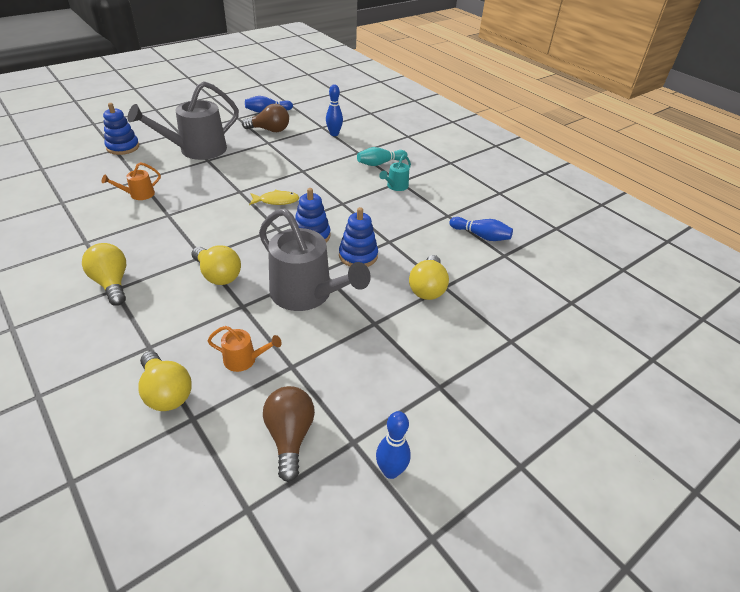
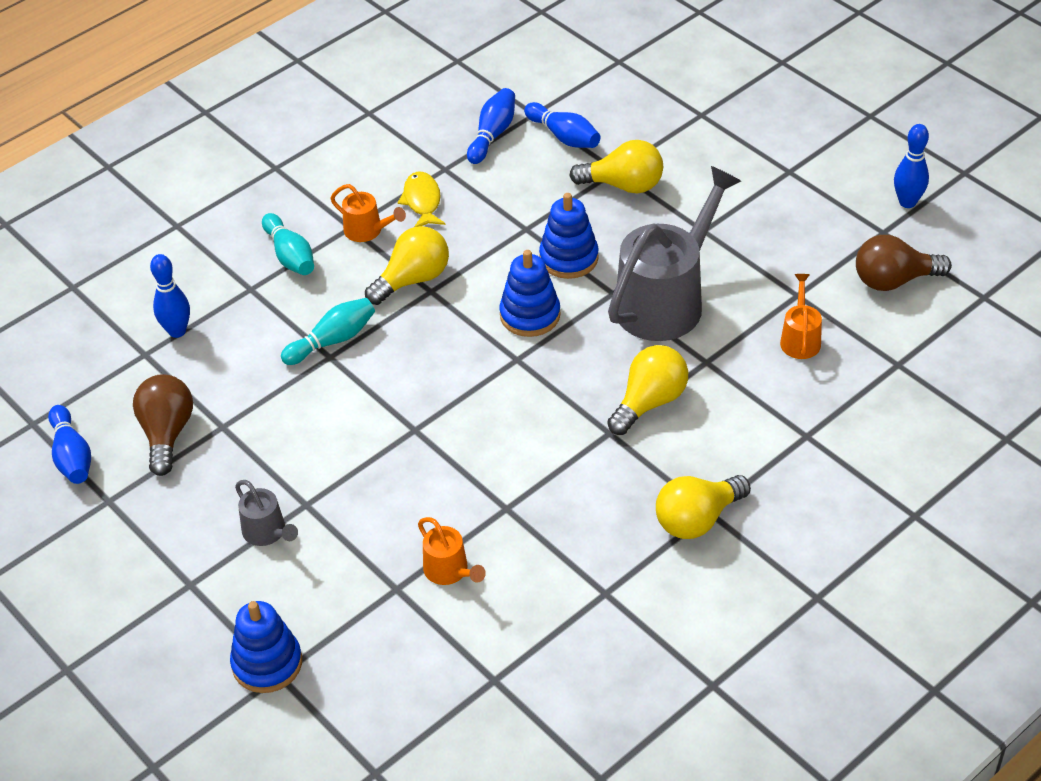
camera: 90 degrees left, 5 degrees up
grey watering can [128,81,239,160] -> grey watering can [235,480,298,546], size x0.46
yellow light bulb [139,351,192,411] -> yellow light bulb moved to [365,226,449,305]
yellow fish [249,189,299,205] -> yellow fish moved to [398,172,445,227]
turquoise watering can [379,154,411,191] -> orange watering can [331,184,406,242]
none -> turquoise bowling pin [281,298,375,365]
none -> blue bowling pin [524,102,601,148]

